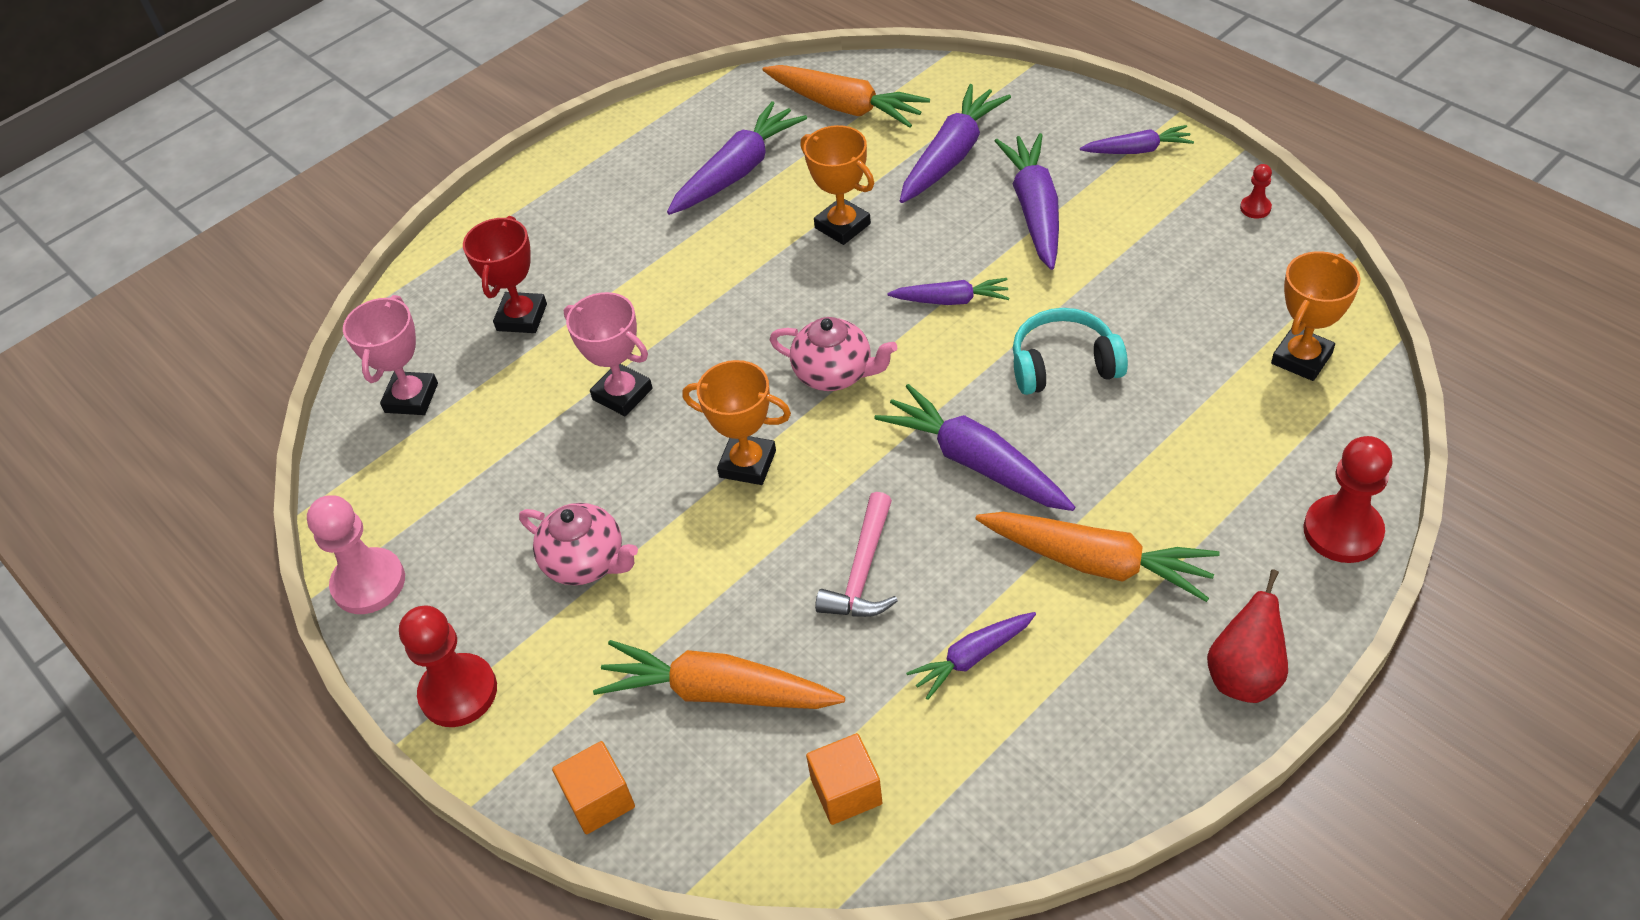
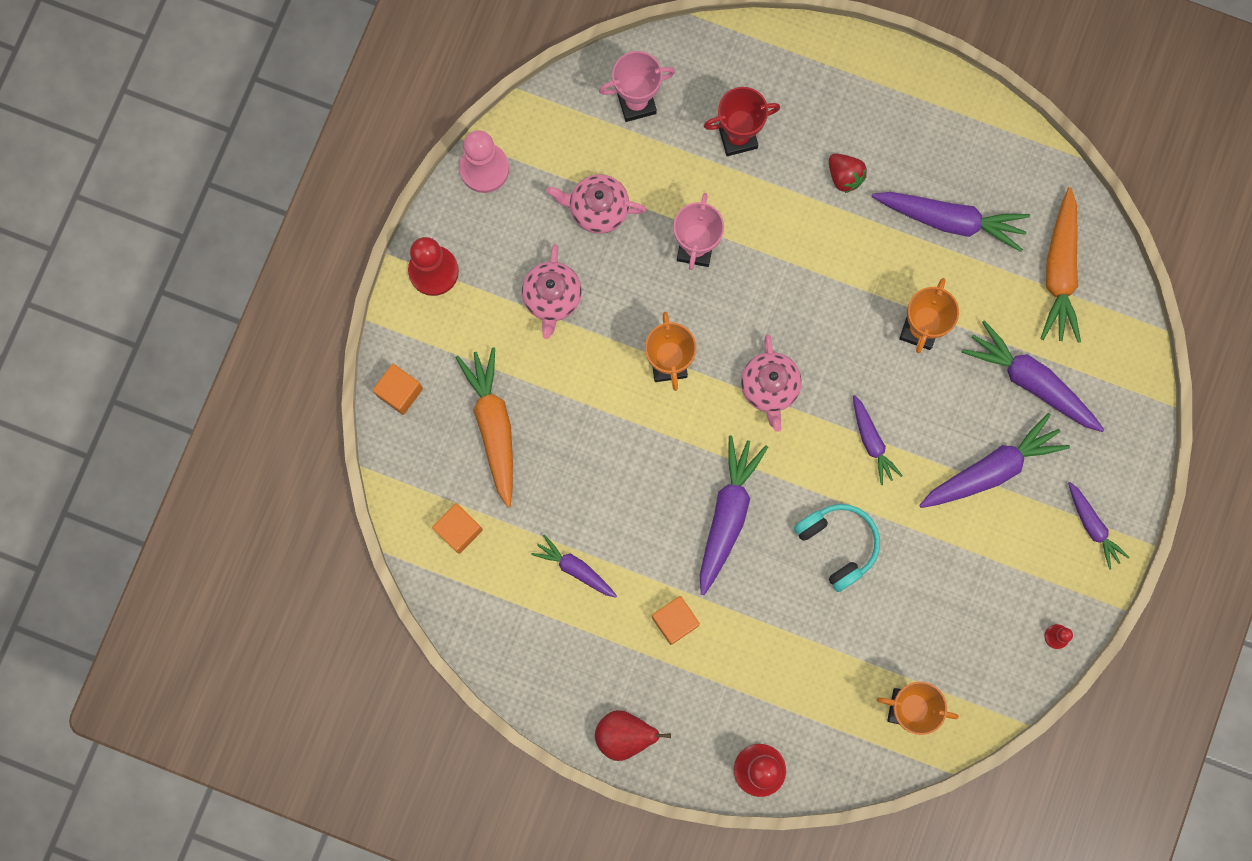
camera: 60 degrees right, 30 degrees up
pink hammer [815,492,898,617] -> none
purple carrot [900,84,1011,203] -> purple carrot turned 150 degrees counterclockwise [962,320,1105,432]
orange carrot [976,512,1220,602] -> orange cube [652,596,700,645]
none -> pink teapot [547,174,647,234]
none -> red strawberry [829,154,867,193]

